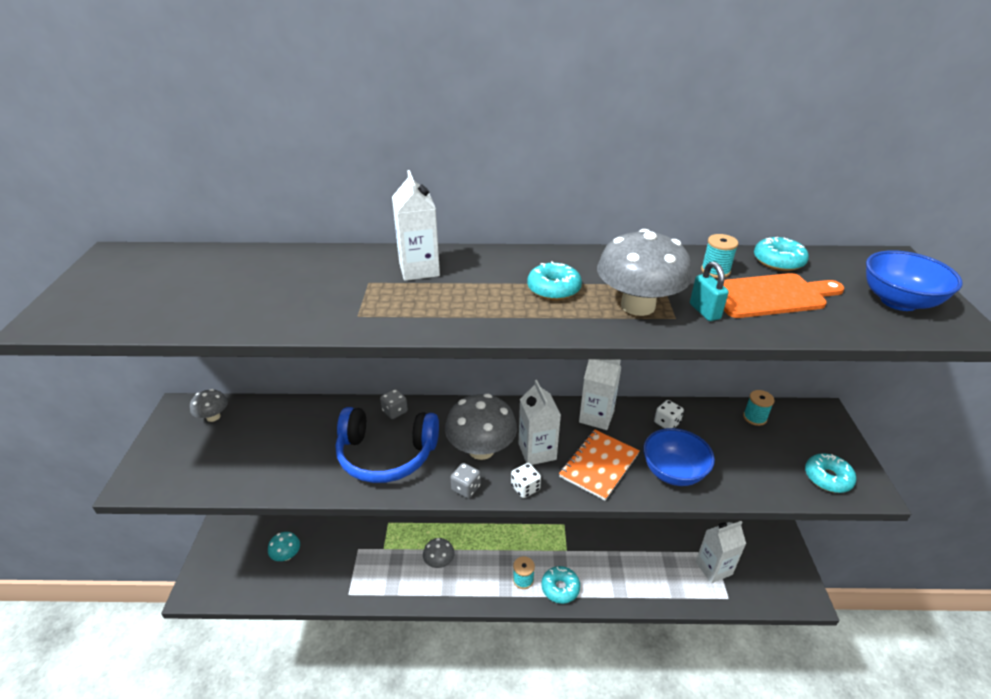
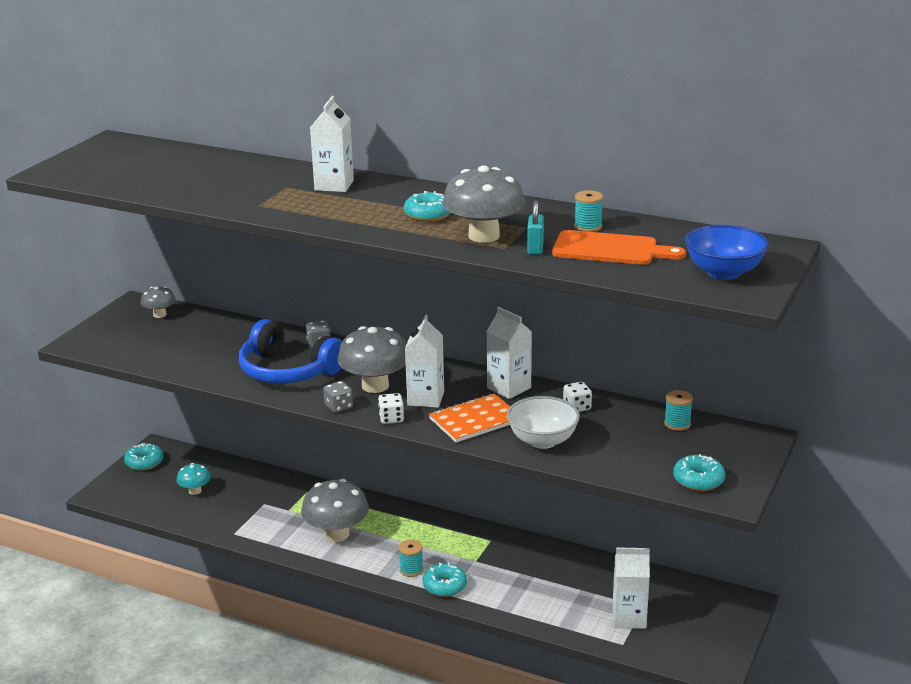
camera: 25 degrees right, 10 degrees down
grey mushroom [423,538,455,568] -> grey mushroom [301,479,369,542], size x1.89
blue bowl [643,428,715,486] -> white bowl [507,396,580,449]
turquoise donut [754,237,809,271] -> turquoise donut moved to [124,443,163,471]

